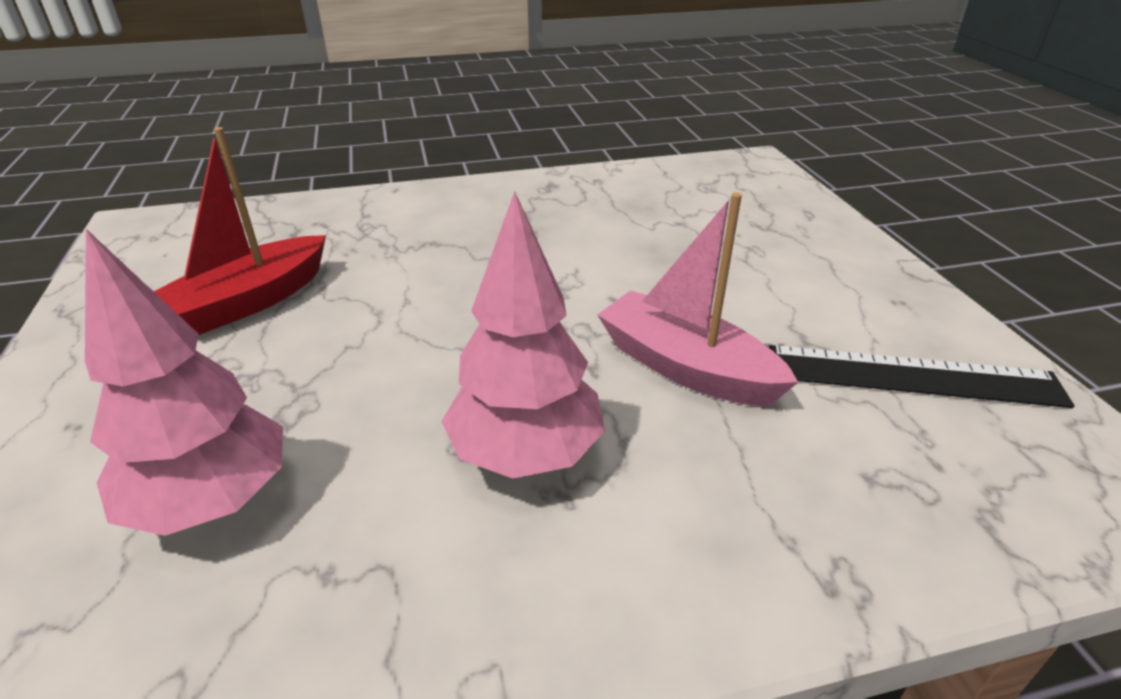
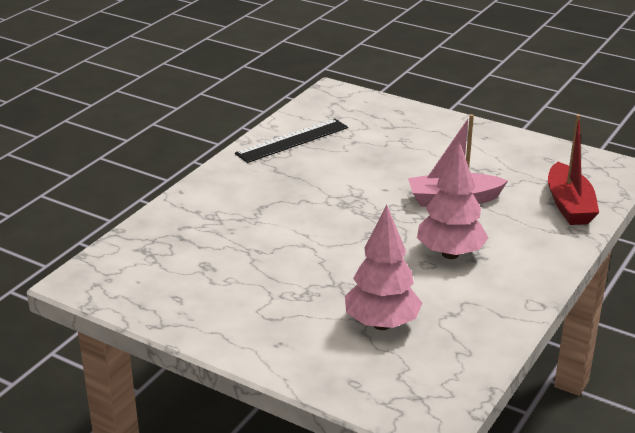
camera: 45 degrees left, 5 degrees down
red boat [154,127,326,335] -> red boat moved to [548,114,599,225]
black ruler [769,345,1074,408] -> black ruler moved to [235,119,348,163]

